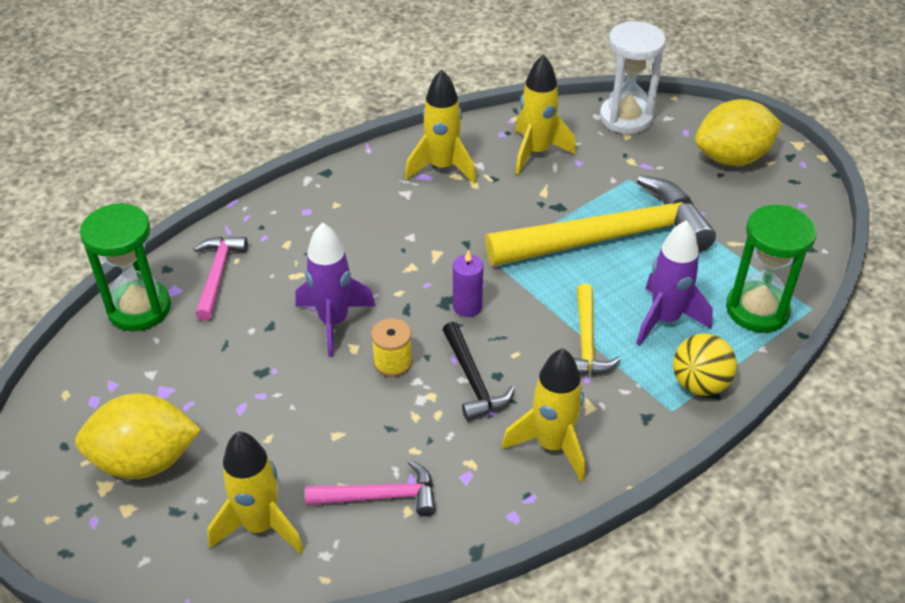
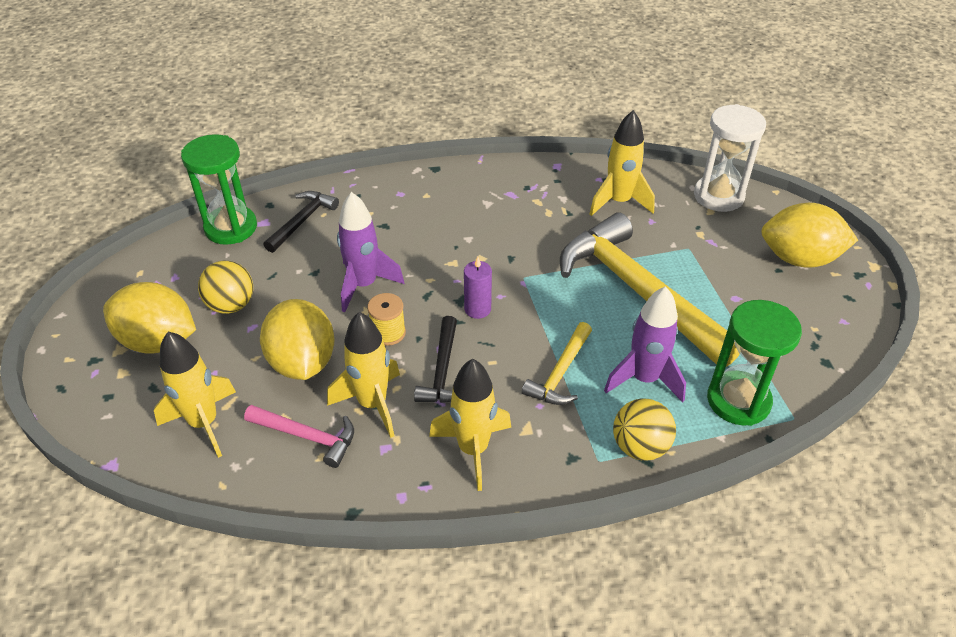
camera: 25 degrees right, 0 degrees up
pink hammer [194,237,248,321] -> black hammer [263,191,339,253]
yellow rocket [405,69,476,184] -> yellow rocket moved to [327,312,400,438]
yellow hammer [485,175,716,267] -> yellow hammer turned 135 degrees counterclockwise [560,212,740,367]
none -> yellow ball [198,261,253,314]
none -> yellow lemon [260,299,335,380]

